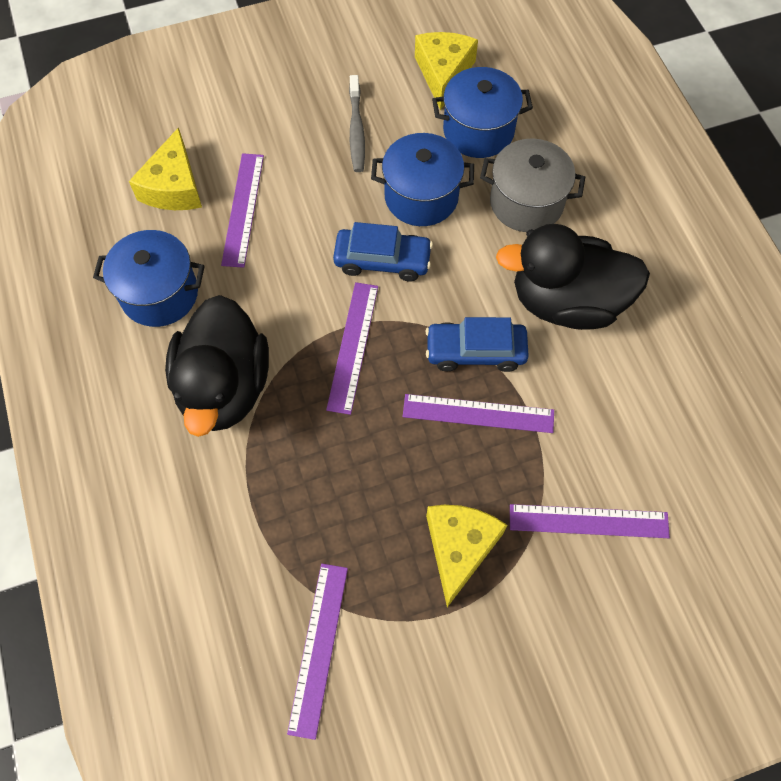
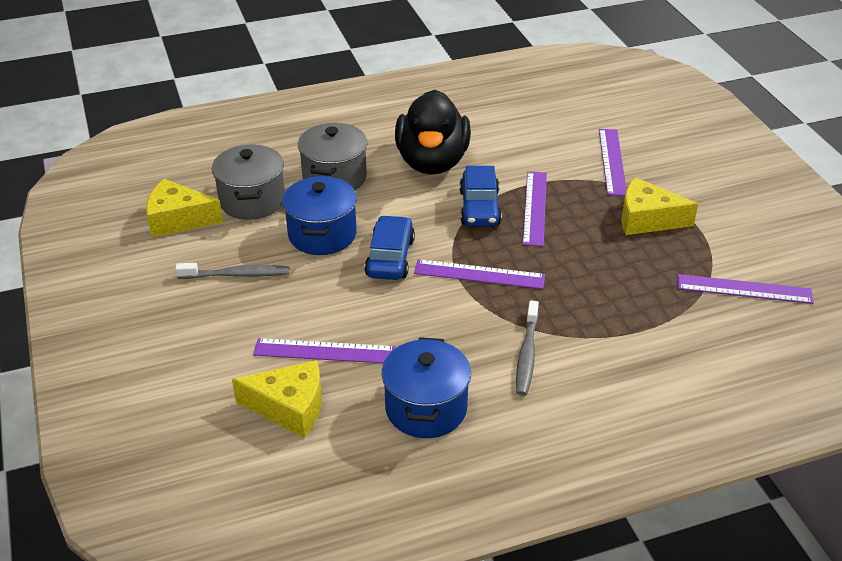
camera: 90 degrees left, 25 degrees down
black duck [165,295,269,437] -> grey toothbrush [516,300,539,396]
blue pot [432,67,533,158] -> grey pot [212,145,285,220]

